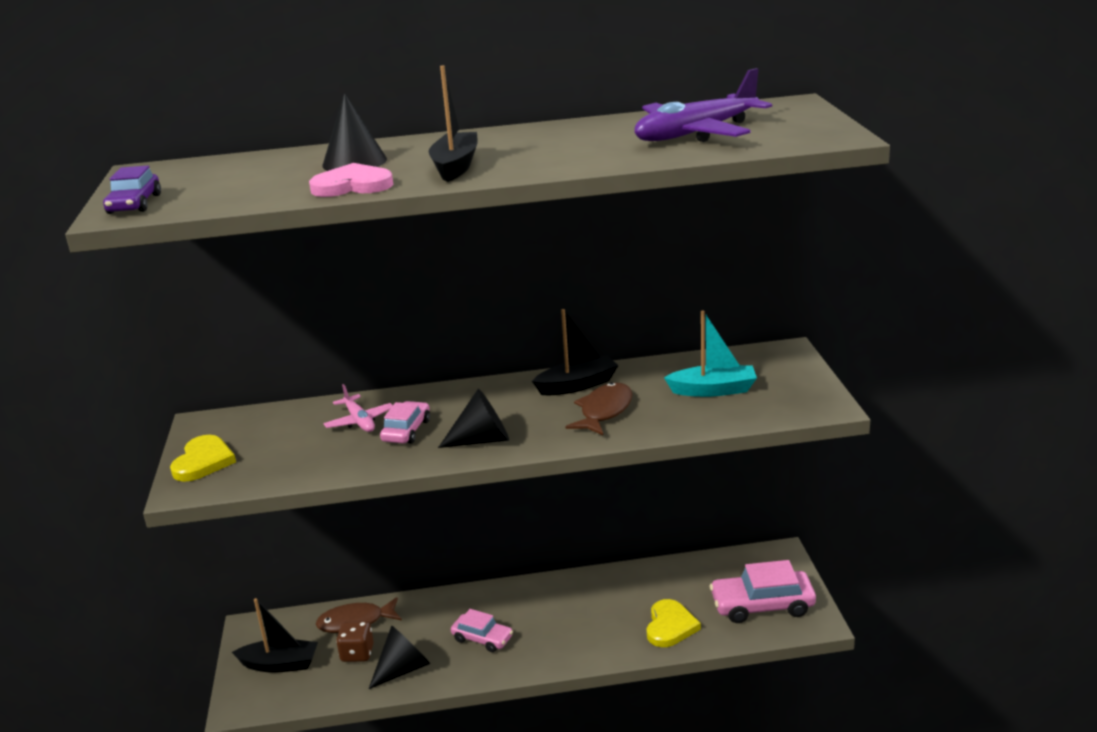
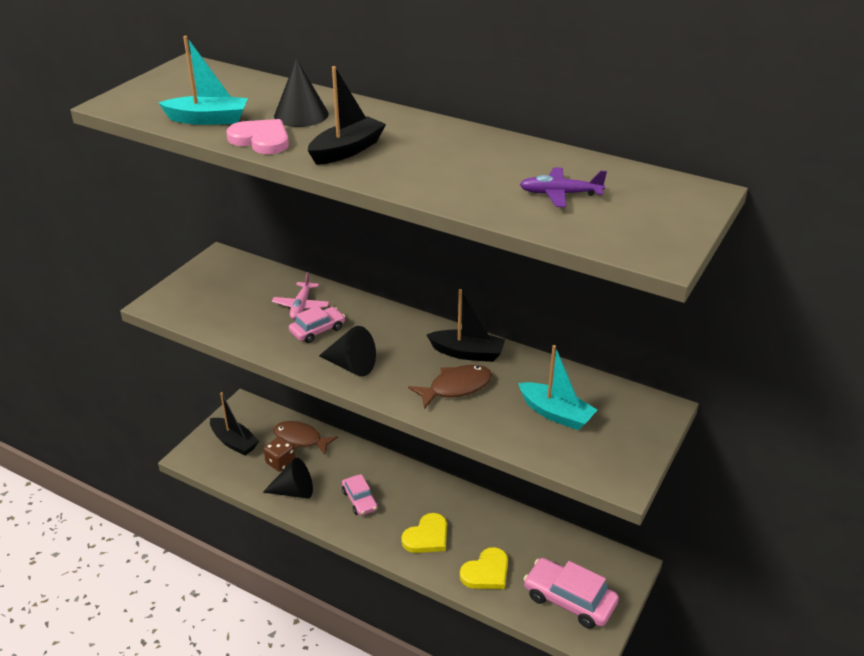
camera: 35 degrees right, 10 degrees up
purple car [103,166,161,214] -> none
yellow heart [170,435,236,482] -> yellow heart moved to [401,513,447,553]
purple plane [635,68,772,142] -> purple plane [520,167,607,207], size x0.55
none -> turquoise boat [159,36,248,125]

